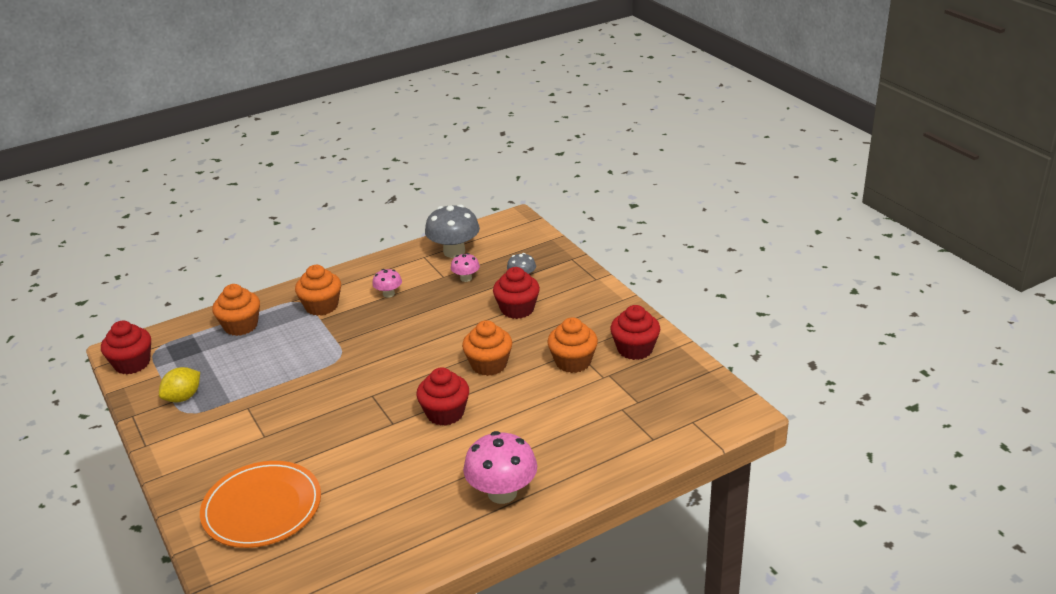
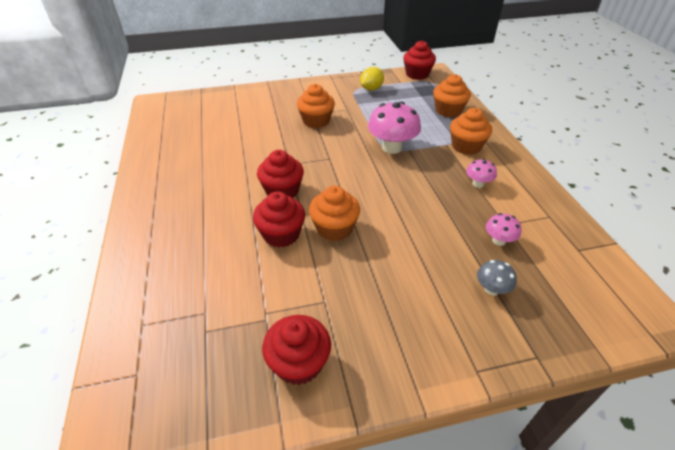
camera: 105 degrees right, 10 degrees up
yellow lemon [159,367,200,403] -> yellow lemon turned 75 degrees clockwise [360,67,384,91]
orange plate [200,461,321,548] -> none
grey mushroom [425,204,480,258] -> none
pink mushroom [463,431,537,504] -> pink mushroom moved to [368,102,421,154]
red cupcake [493,267,540,319] -> red cupcake moved to [253,191,305,247]
orange cupcake [547,317,598,373] -> orange cupcake moved to [297,84,335,128]

